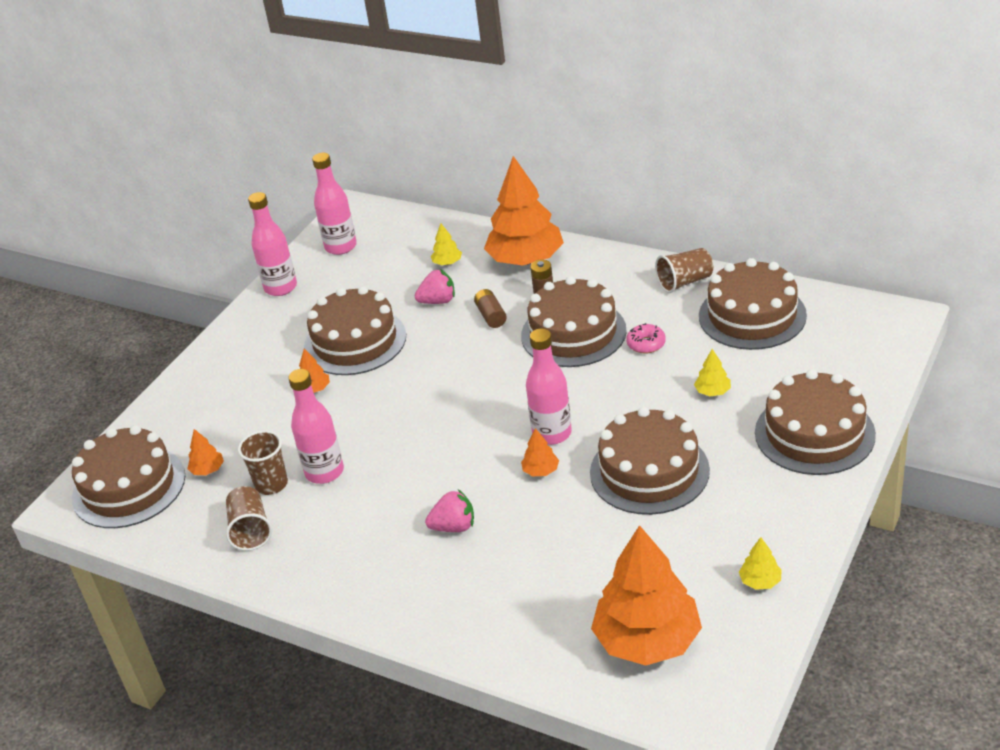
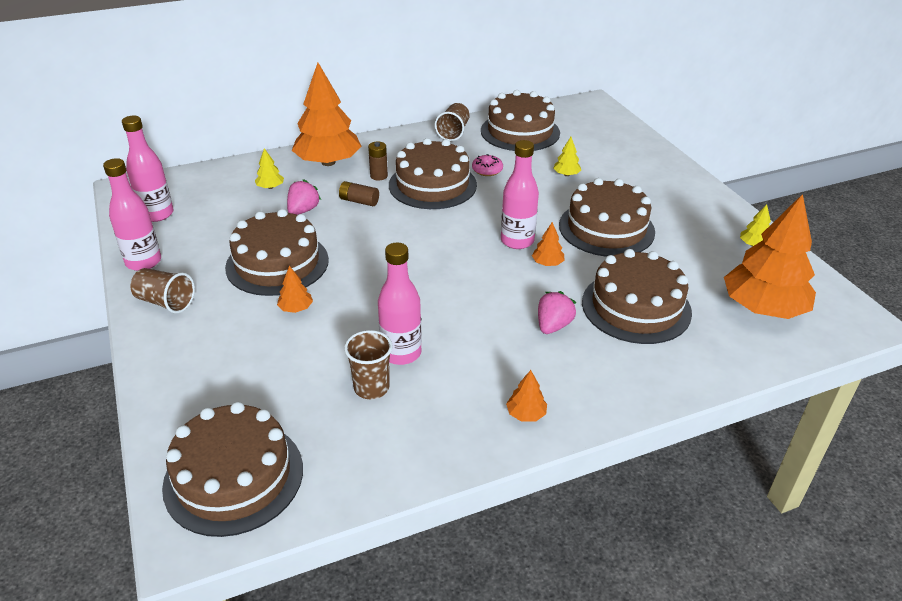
camera: 55 degrees left, 0 degrees up
orange tree [187,429,224,475] -> orange tree moved to [506,370,547,422]
brown cup [226,486,272,551] -> brown cup moved to [131,268,195,314]
brown cake [755,369,876,475] -> brown cake moved to [582,249,692,344]

